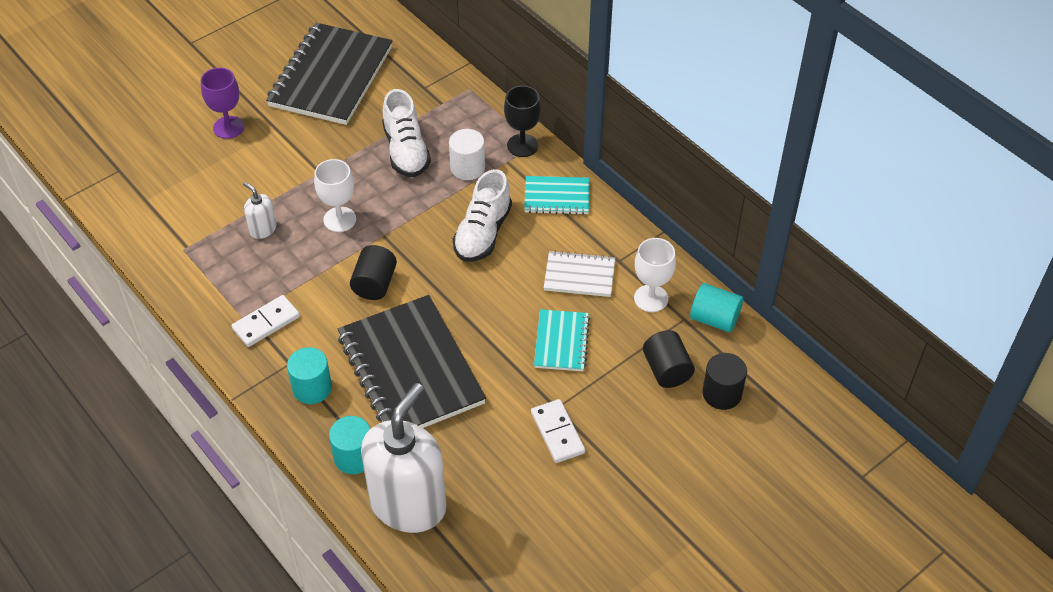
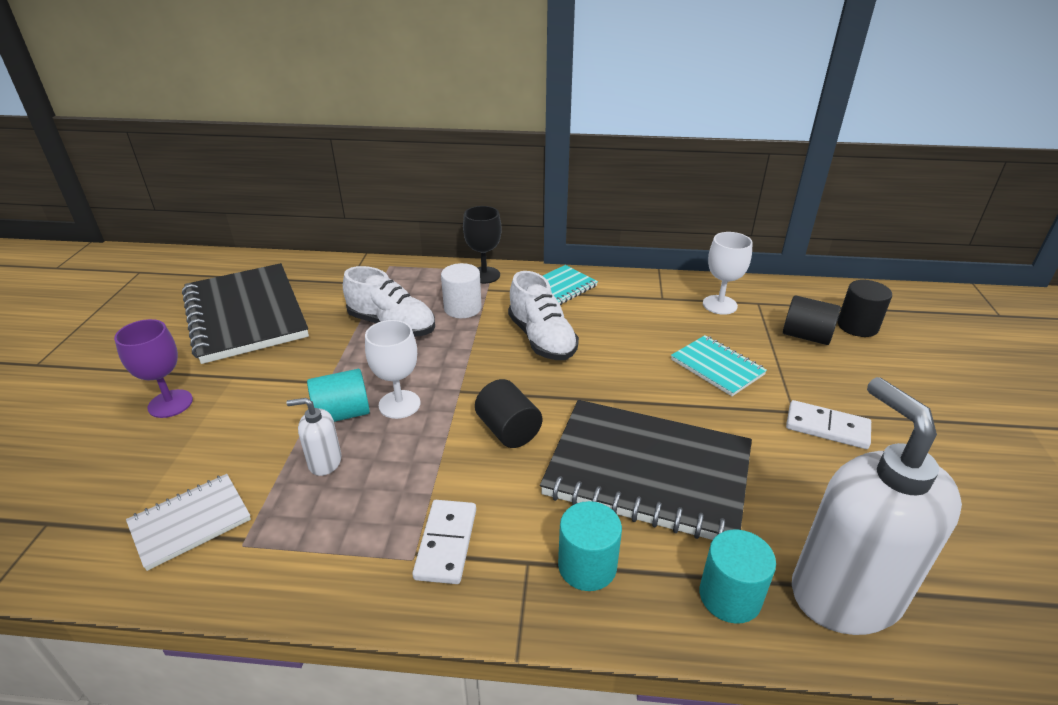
camera: 45 degrees left, 15 degrees down
white notebook [544,251,615,297] -> white notebook moved to [126,474,251,571]
turquoise cylinder [690,283,743,332] -> turquoise cylinder moved to [307,369,370,422]

